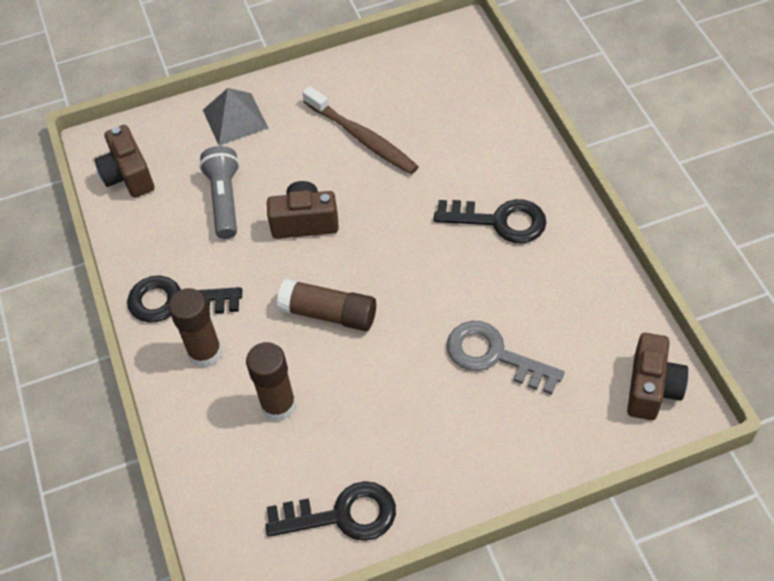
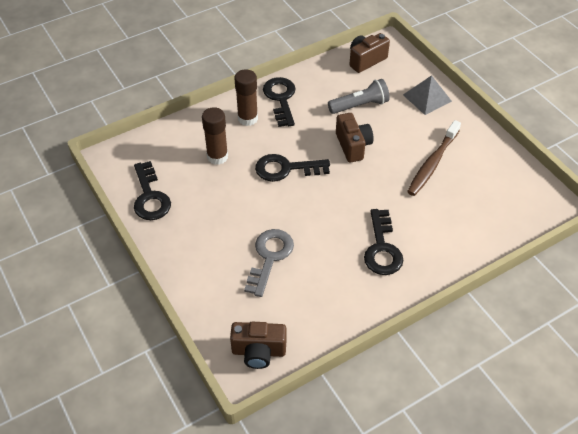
camera: 75 degrees right, 5 degrees down
brown glue stick [277,278,376,331] -> black key [255,154,330,182]

